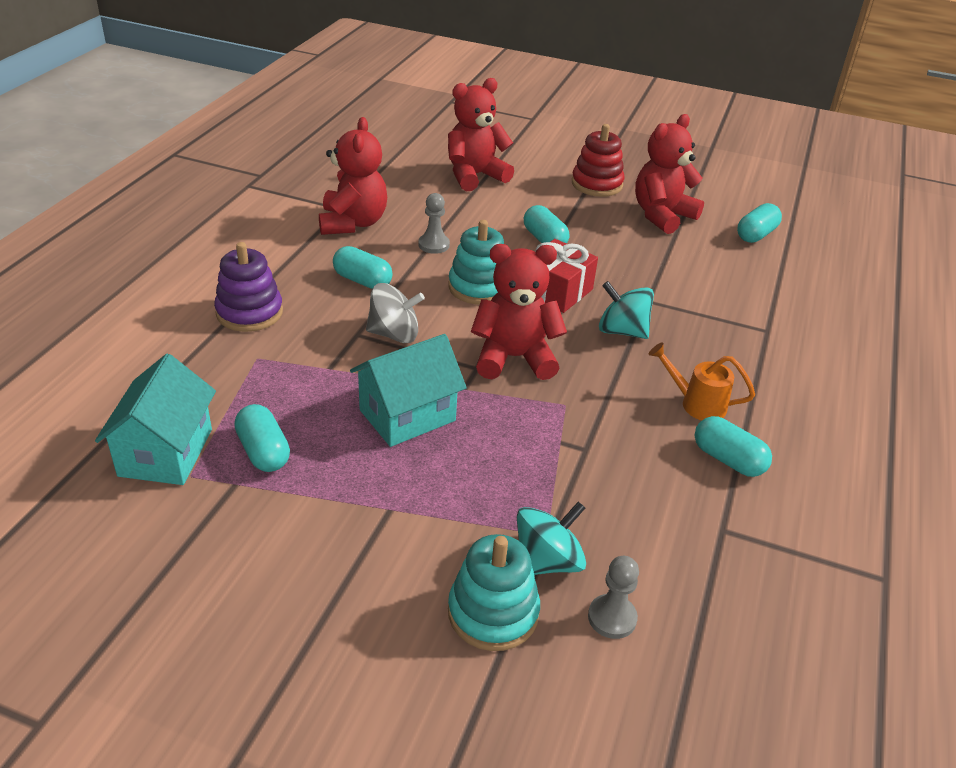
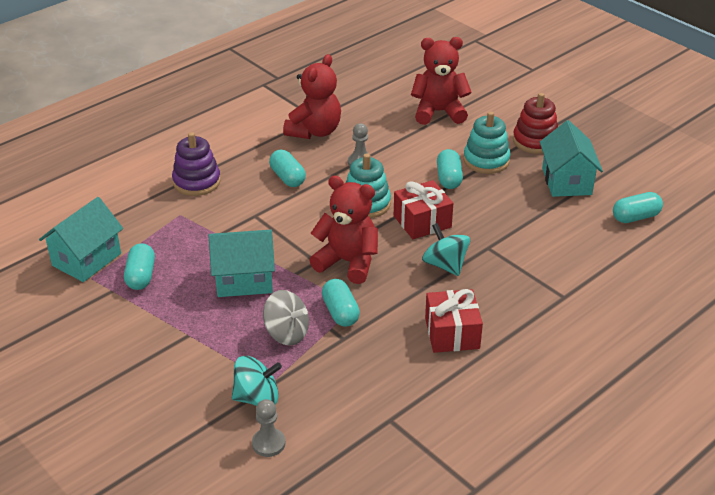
camera: 30 degrees right, 0 degrees up
grey spinning top [366,283,425,343] -> grey spinning top moved to [263,290,309,345]
turquoise stacking toy [448,534,540,651] -> turquoise stacking toy moved to [463,111,511,174]
red teddy bear [635,114,704,234] -> turquoise house [540,120,603,197]
orange watering can [649,342,755,420] -> red gift [425,289,483,353]
turquoise capsule [695,416,772,477] -> turquoise capsule moved to [322,279,360,327]

